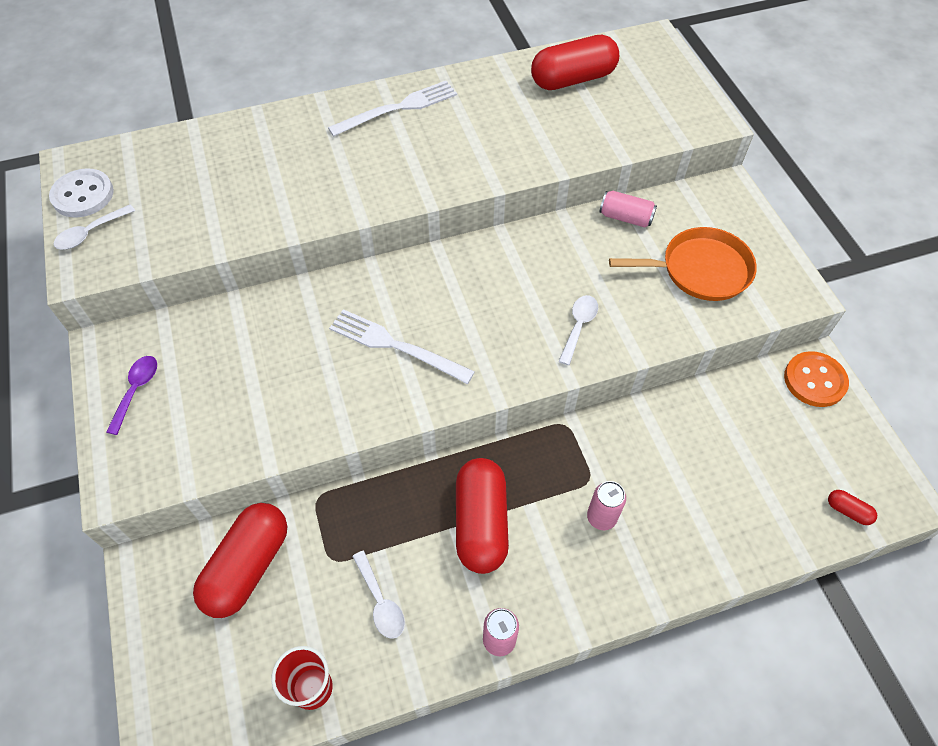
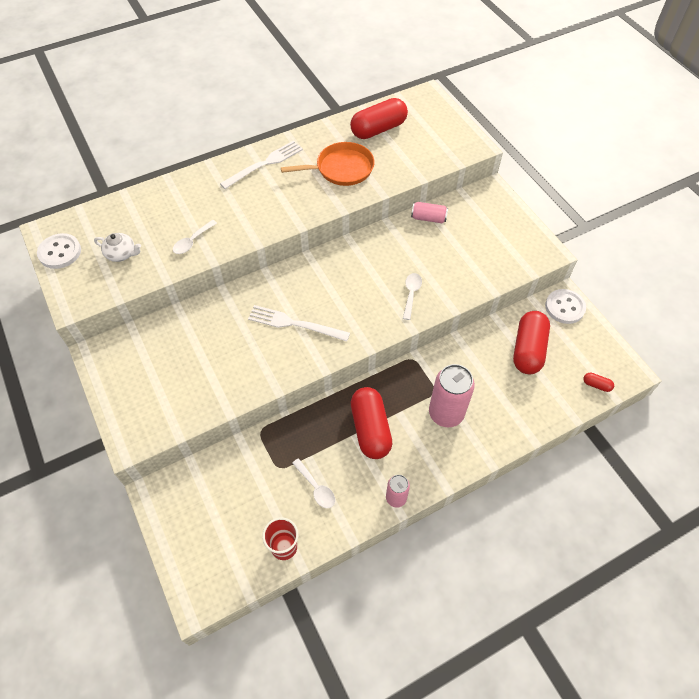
camera: 10 degrees left, 0 degrees up
white spoon [54,205,135,250] -> white spoon moved to [173,220,217,254]
purple spoon [106,356,157,435] -> none
red capsule [193,503,287,618] -> red capsule moved to [513,311,550,374]
pink can [587,481,626,530] -> pink can [429,364,475,427], size x1.83
orange pan [609,227,757,301] -> orange pan moved to [281,142,375,186]
orange button [784,351,849,407] -> white button [545,289,586,324]
none -> white teapot [94,233,141,262]

